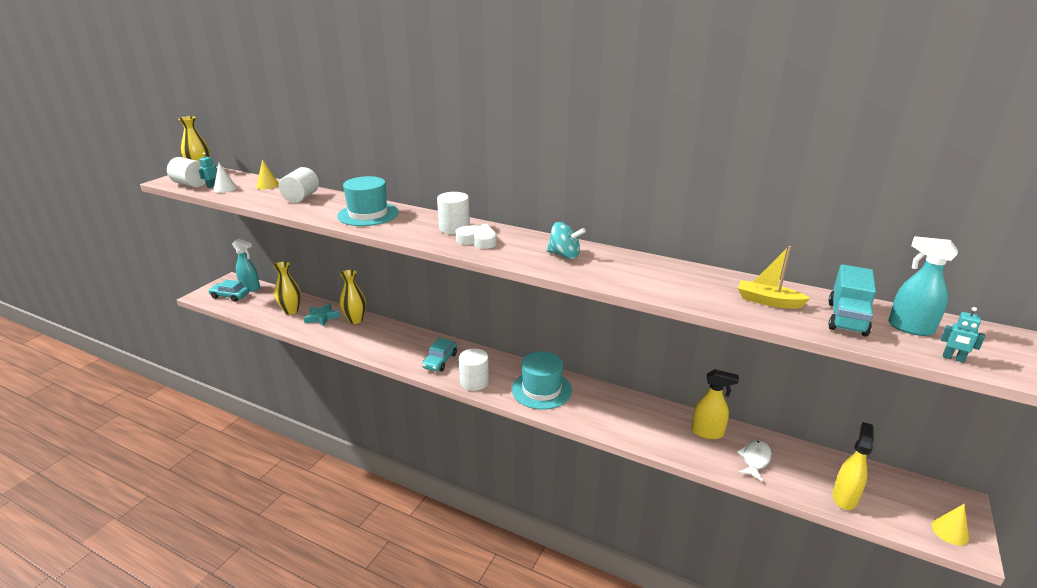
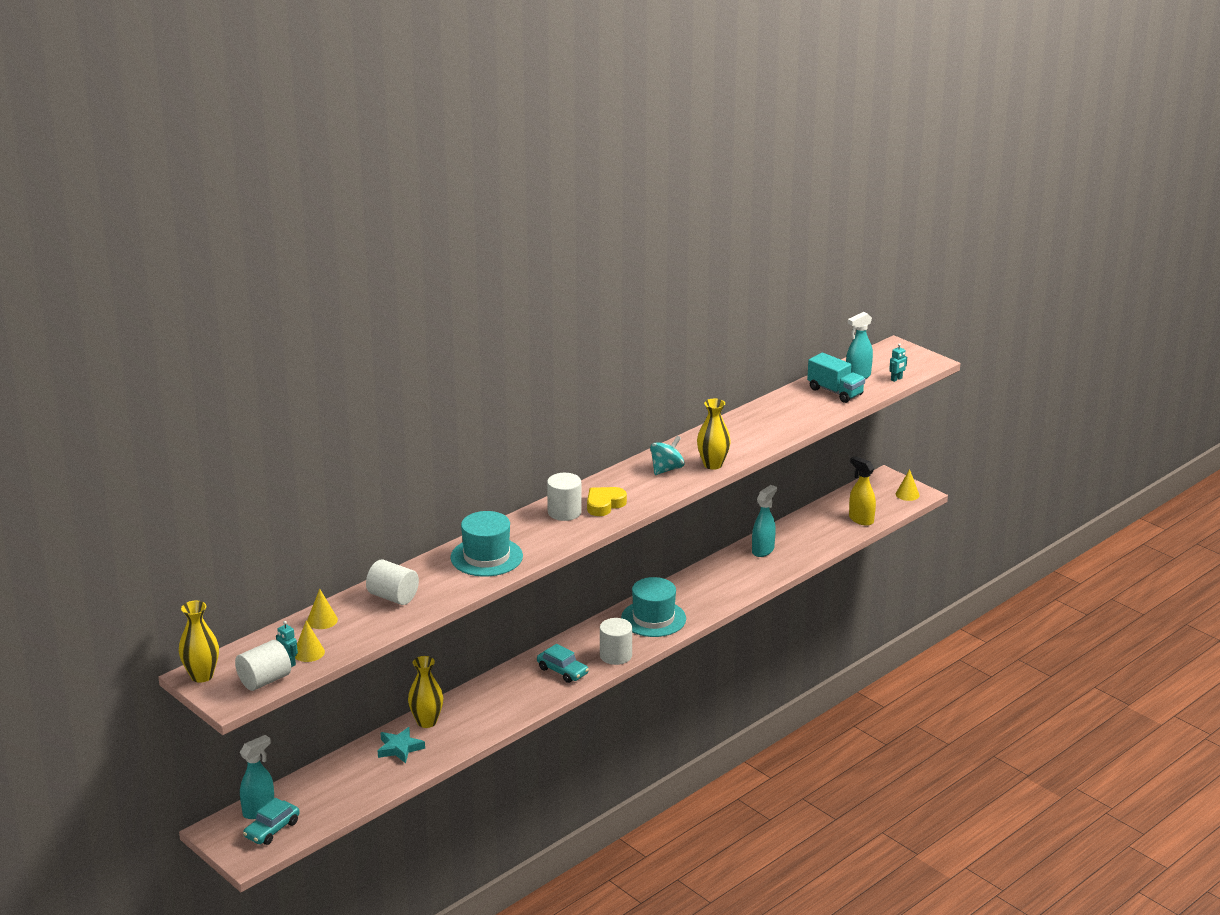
camera: 70 degrees left, 0 degrees up
white cone [213,163,237,193] -> yellow cone [295,620,325,662]
yellow vase [273,261,301,315] -> yellow vase moved to [697,399,731,470]
white heart [456,224,497,249] -> yellow heart [587,487,627,516]
yellow spray bottle [691,369,739,439] -> turquoise spray bottle [752,485,777,557]
white fish [737,440,772,482] -> none
yellow boat [738,246,811,309] -> none

